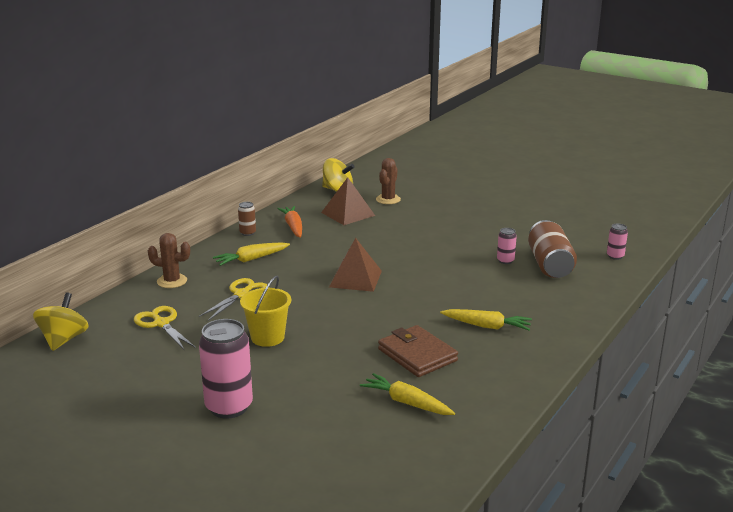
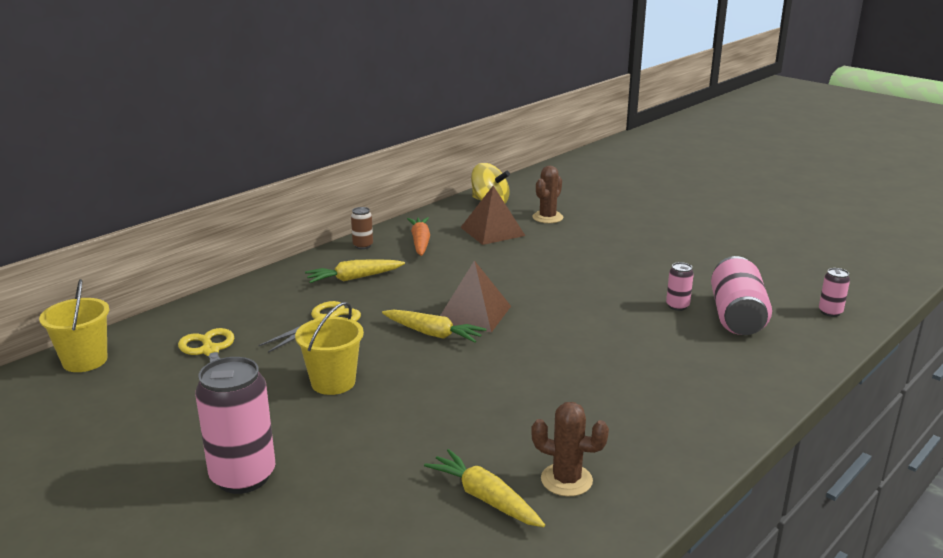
camera: 10 degrees right, 0 degrees up
yellow spinning top [33,292,89,351] -> yellow bucket [39,279,109,372]
brown cactus [148,233,190,288] -> brown cactus moved to [531,402,609,496]
brown wallet [378,325,458,377] -> none
yellow carrot [440,309,532,330] -> yellow carrot moved to [382,309,486,343]
brown can [528,220,577,278] -> pink can [711,256,772,335]

